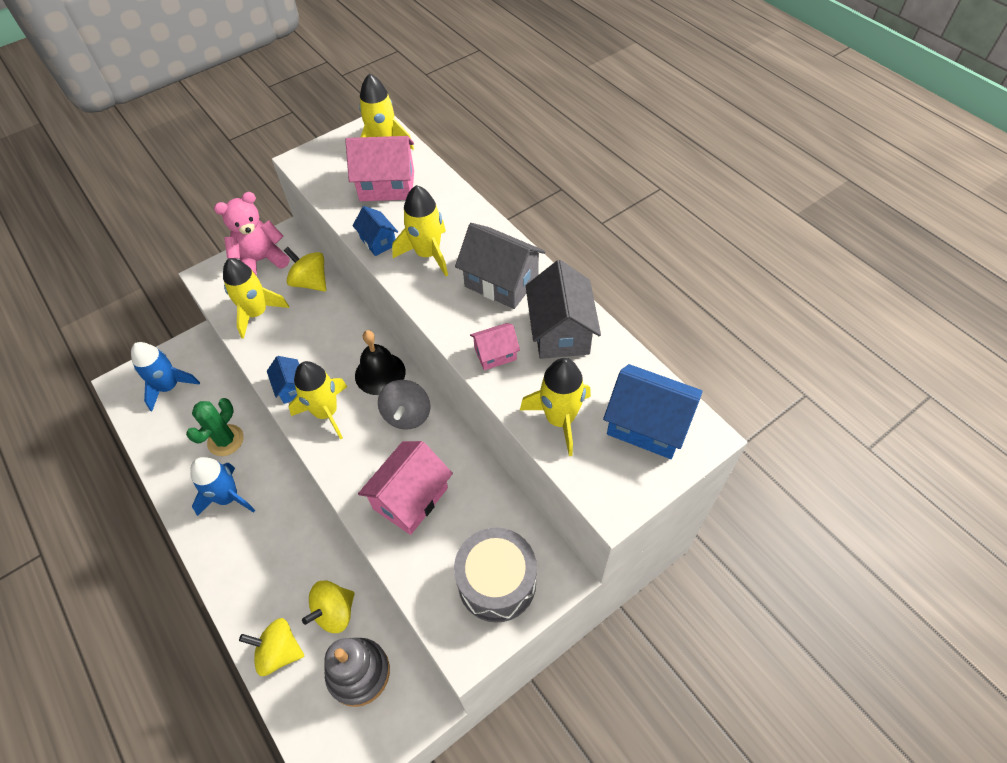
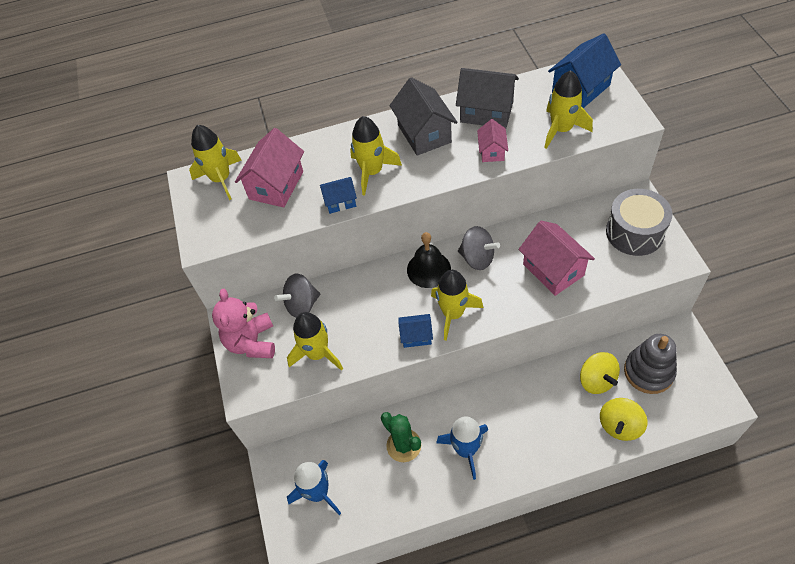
camera: 65 degrees left, 0 degrees up
yellow spinning top [284,247,326,292] -> grey spinning top [274,273,320,318]
grey house [455,223,546,309] -> grey house turned 75 degrees counterclockwise [389,77,458,156]

